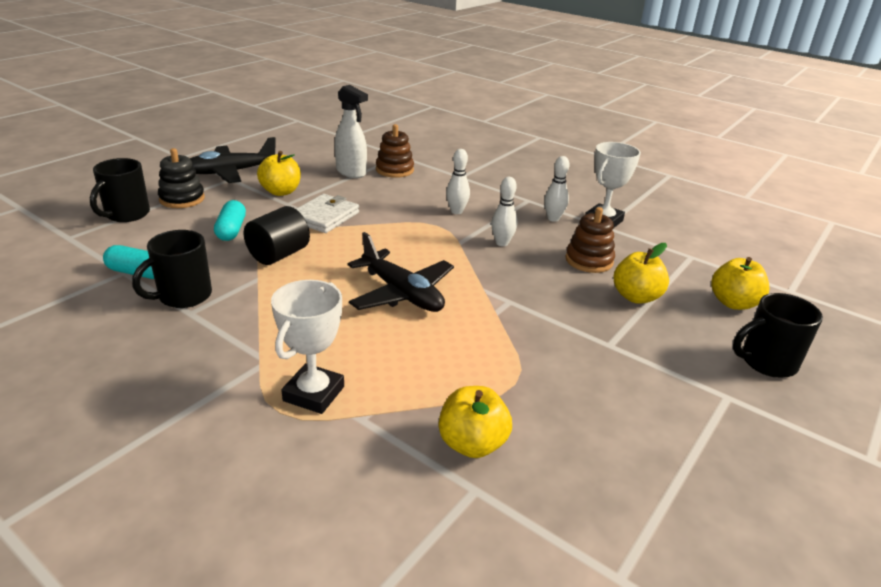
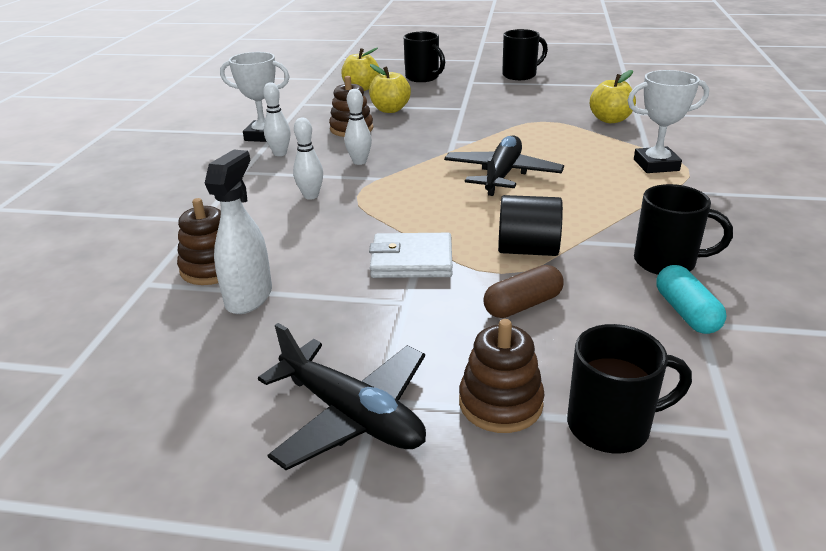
camera: 115 degrees left, 0 degrees up
black stacking toy [158,148,205,208] -> brown stacking toy [459,319,545,433]
turquoise capsule [214,200,246,241] -> brown capsule [483,265,564,318]
yellow apple [257,151,301,196] -> none
none -> black mug [502,29,548,80]

